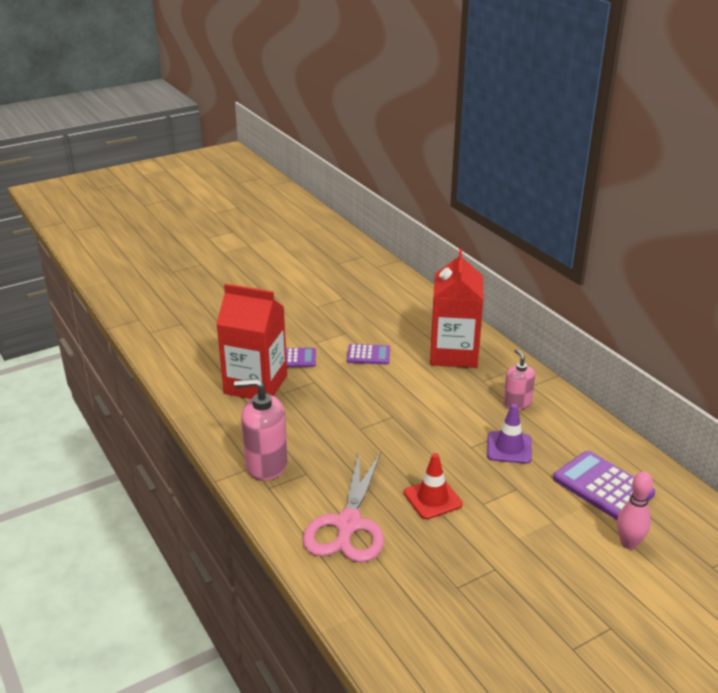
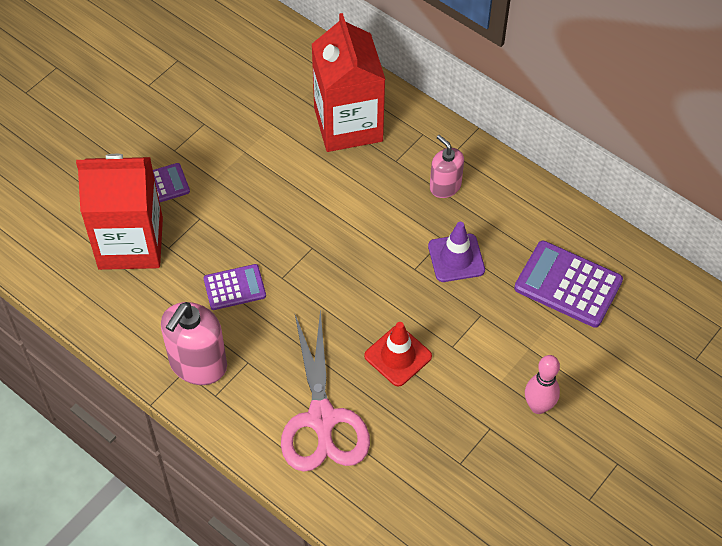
camera: 20 degrees left, 25 degrees up
pink soap dispenser [234,379,288,481] -> pink soap dispenser turned 45 degrees counterclockwise [161,302,227,385]
purple calculator [347,344,390,364] -> purple calculator moved to [203,264,266,310]
pink bowling pin [617,471,653,549] -> pink bowling pin moved to [525,355,560,414]

